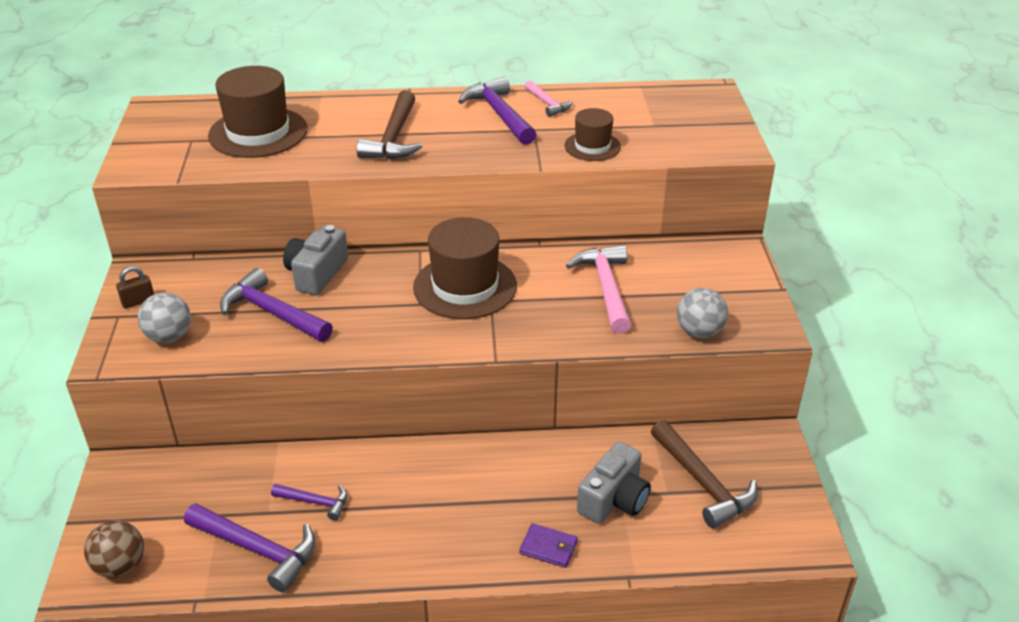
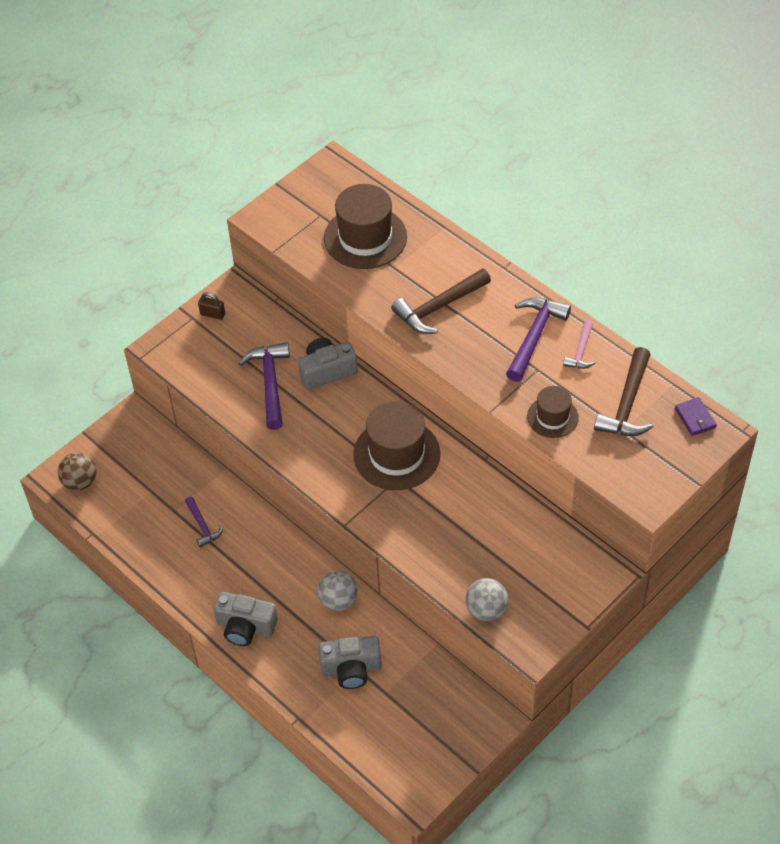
camera: 50 degrees right, 15 degrees up
grey ball [138,292,191,343] -> grey ball moved to [317,571,358,611]
purple hammer [184,503,316,592] -> none
purple wallet [520,523,578,568] -> purple wallet moved to [675,397,717,436]
pink hammer [566,245,631,334] -> none
brown hammer [651,420,758,528] -> brown hammer moved to [594,347,654,436]
none -> grey camera [214,592,278,646]

